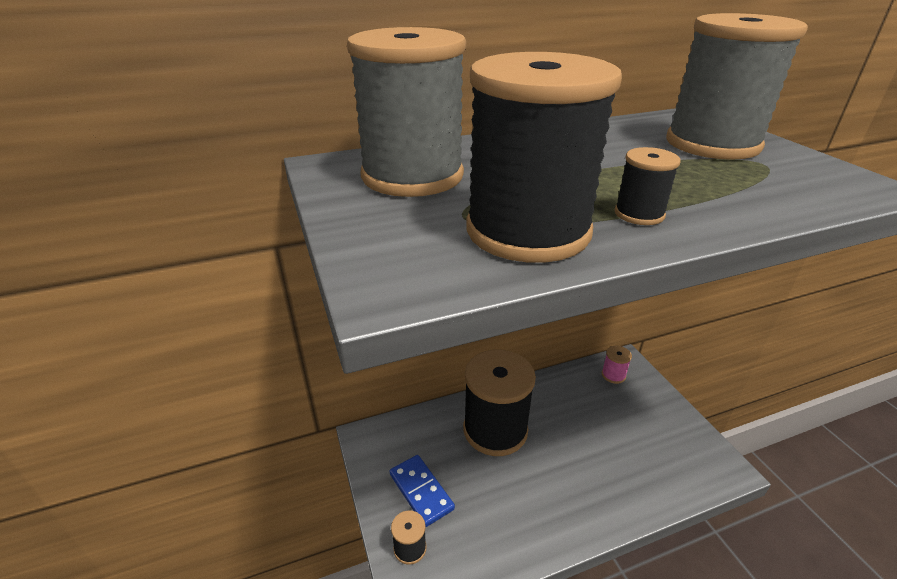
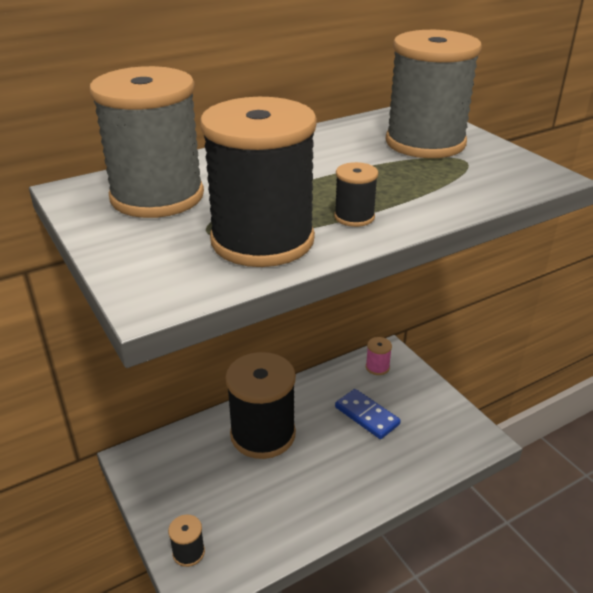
camera: 10 degrees left, 0 degrees up
blue domino [389,455,455,527] -> blue domino moved to [335,389,401,439]

